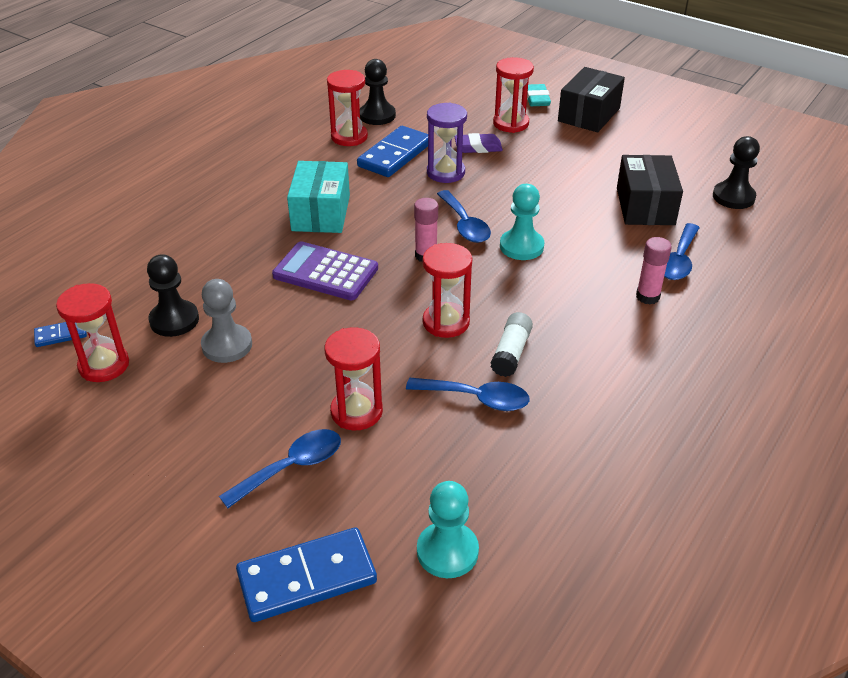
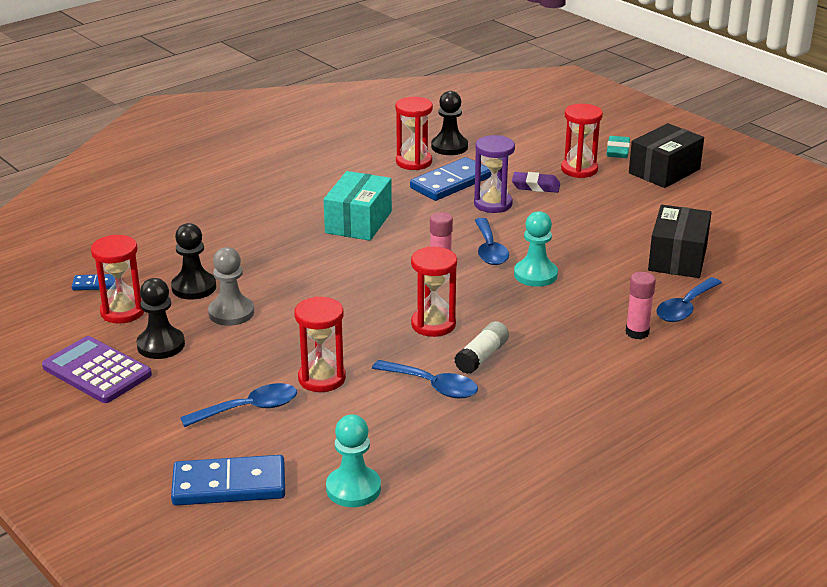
camera: 15 degrees right, 10 degrees down
purple calculator [272,241,378,301] -> purple calculator moved to [42,336,152,403]
black pawn [713,136,760,209] -> black pawn moved to [136,278,185,359]

